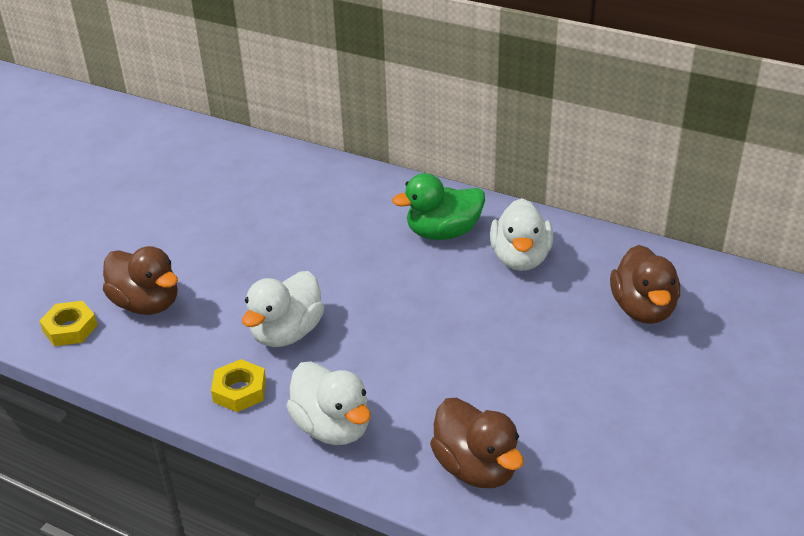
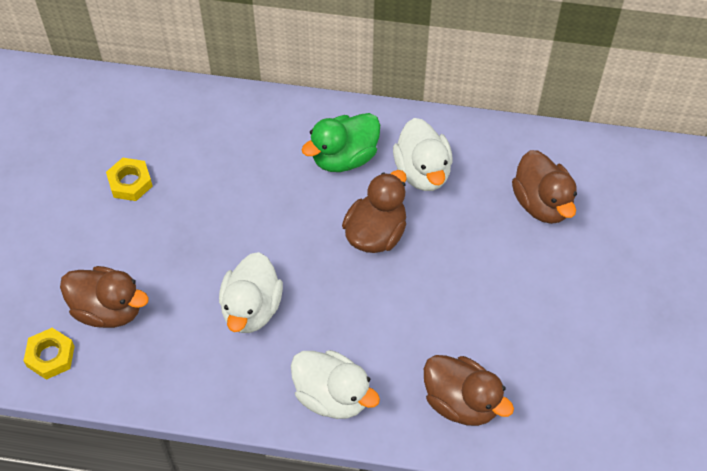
camera: 20 degrees left, 20 degrees up
yellow nut [211,359,266,412] -> yellow nut moved to [106,158,153,201]
none -> brown duck [342,170,407,253]

